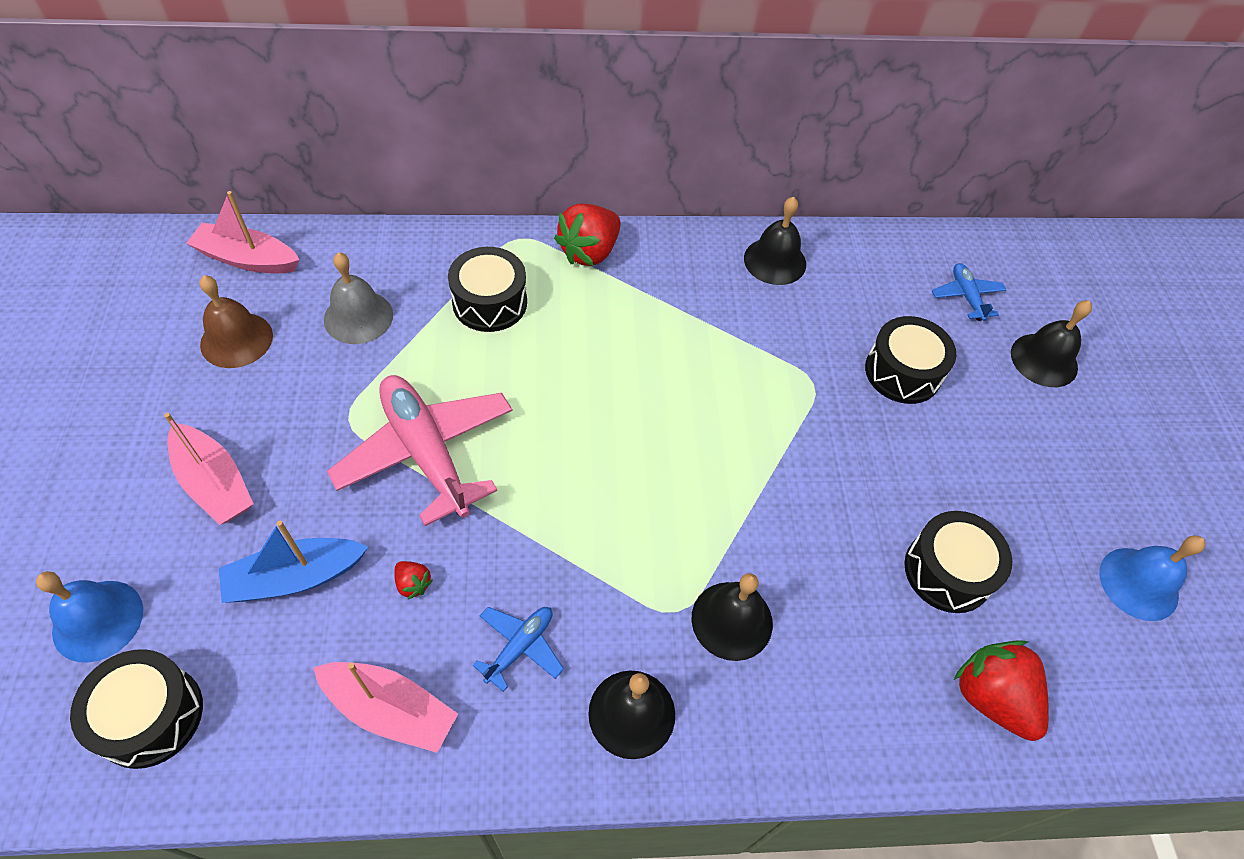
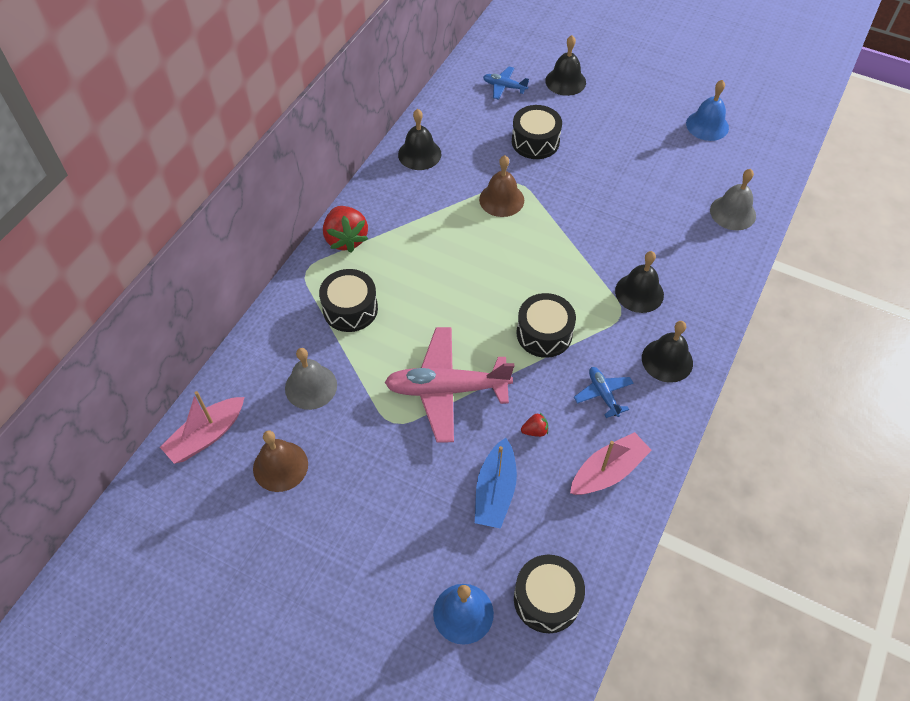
camera: 55 degrees left, 0 degrees up
pink boat [164,413,253,525] -> none
black drum [904,511,1012,613] -> black drum moved to [517,293,576,358]
red strawberry [954,640,1049,741] -> grey bell [710,169,756,230]
none -> brown bell [479,155,524,217]

